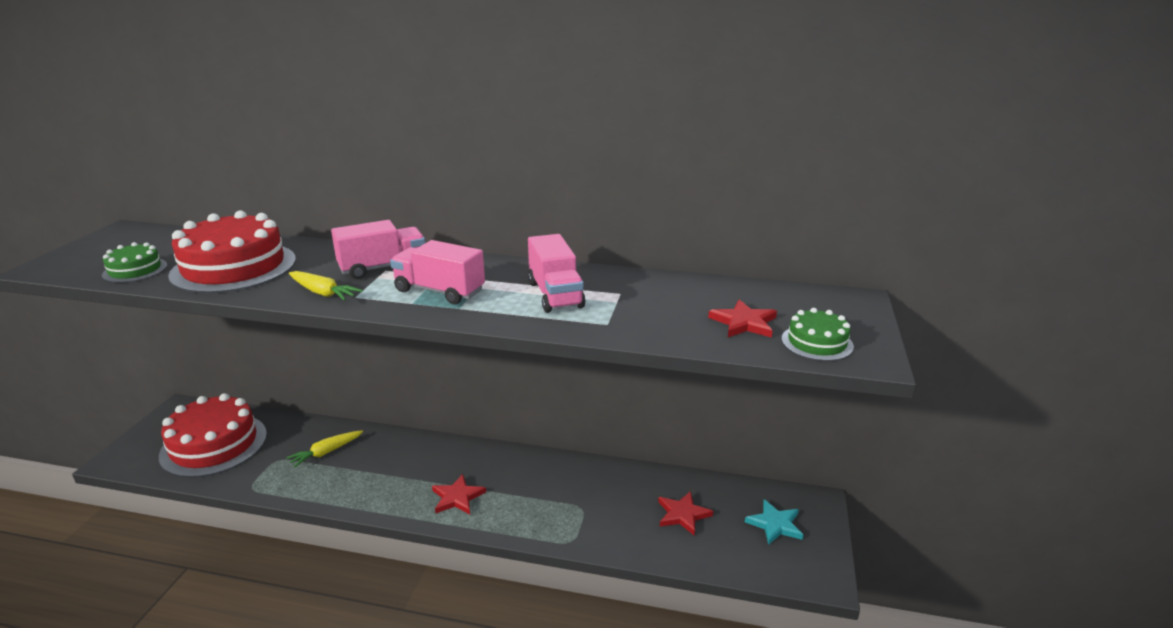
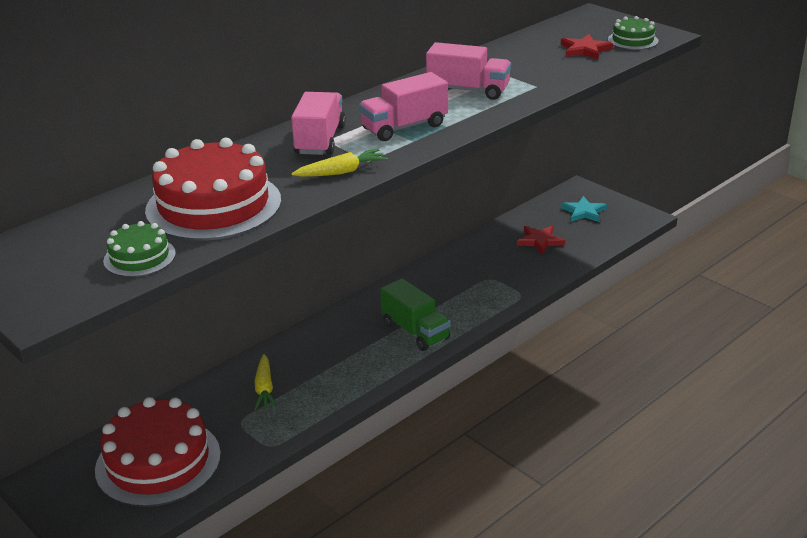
camera: 55 degrees left, 5 degrees up
red star [432,474,486,514] -> green truck [380,278,451,351]

